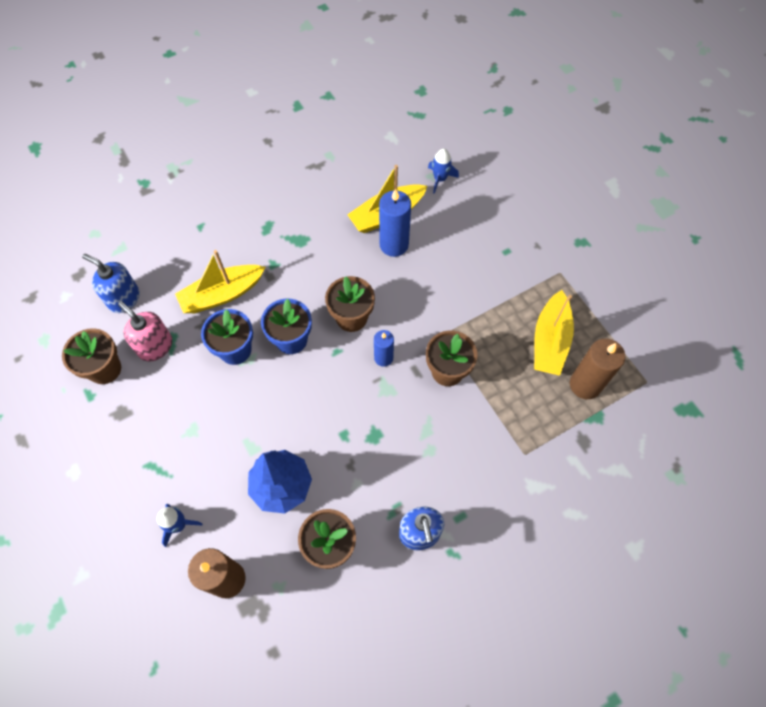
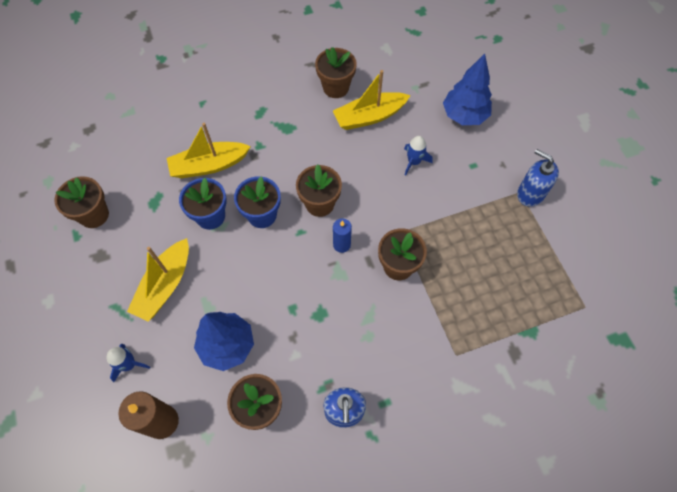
camera: 10 degrees right, 0 degrees up
blue soap dispenser [82,254,140,313] -> blue soap dispenser moved to [517,149,559,207]
pink soap dispenser [118,301,172,362] -> none
blue candle [379,189,411,257] -> none
blue rocket [428,149,459,194] -> blue rocket moved to [404,136,433,176]
yellow boat [534,290,574,376] -> yellow boat moved to [127,238,189,322]
brown candle [570,339,626,399] -> none
none -> brown flower pot [315,47,357,98]
none -> blue tree [443,54,492,125]

